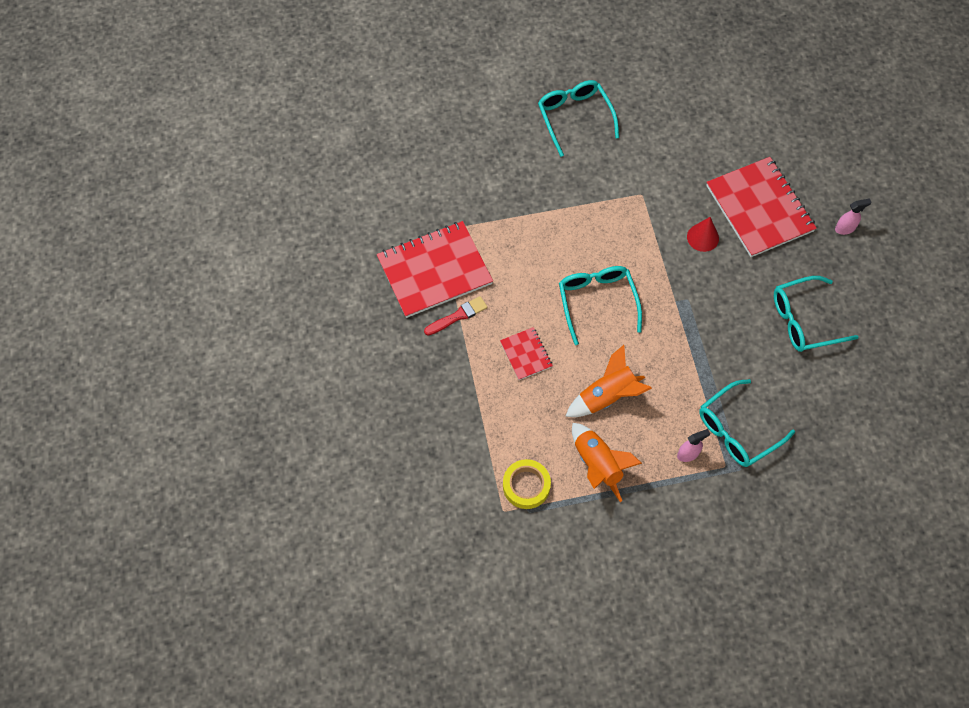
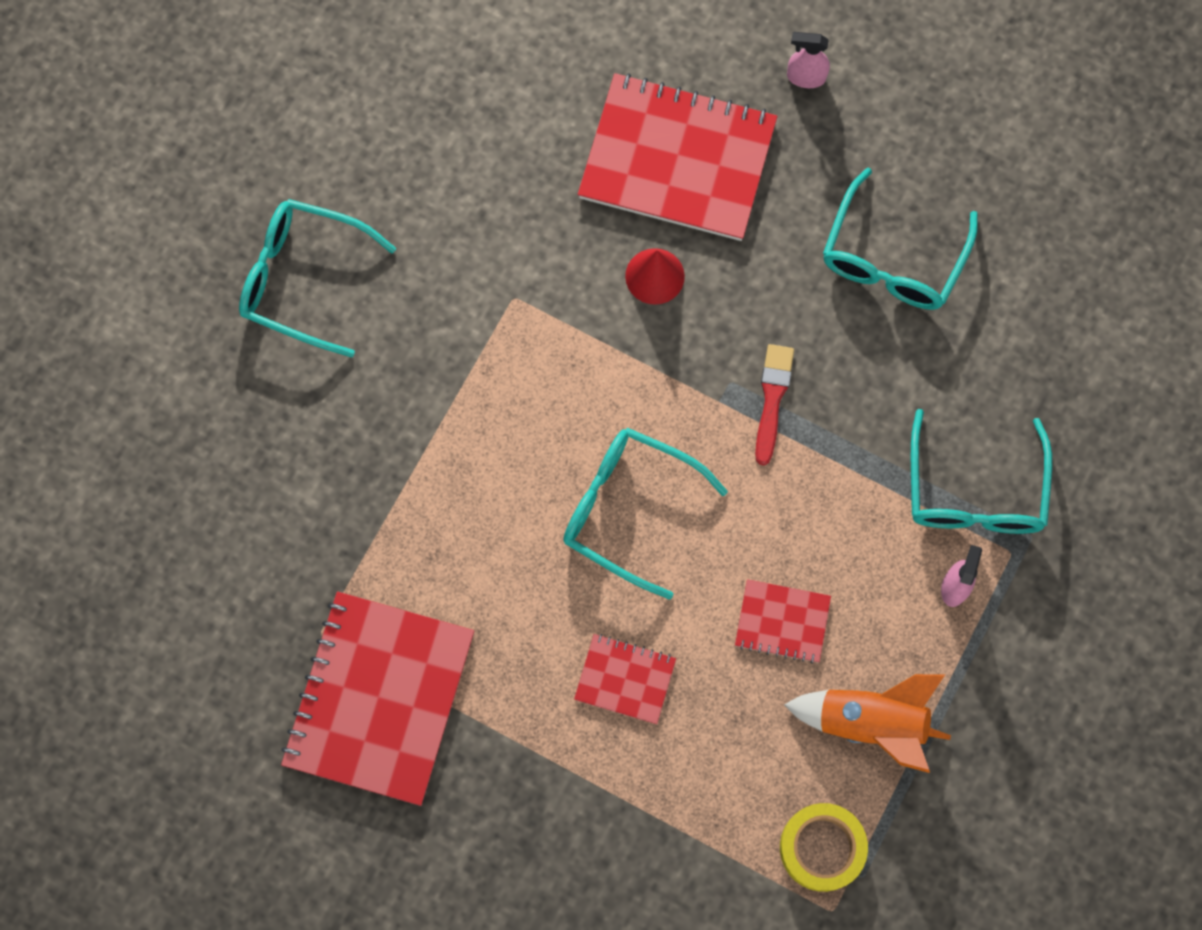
camera: 50 degrees left, 10 degrees up
red brush [424,296,487,335] -> red brush moved to [755,344,794,466]
orange rocket [565,345,652,417] -> red notebook [735,579,831,664]
pink spray bottle [835,198,872,235] -> pink spray bottle turned 105 degrees counterclockwise [787,32,830,88]

